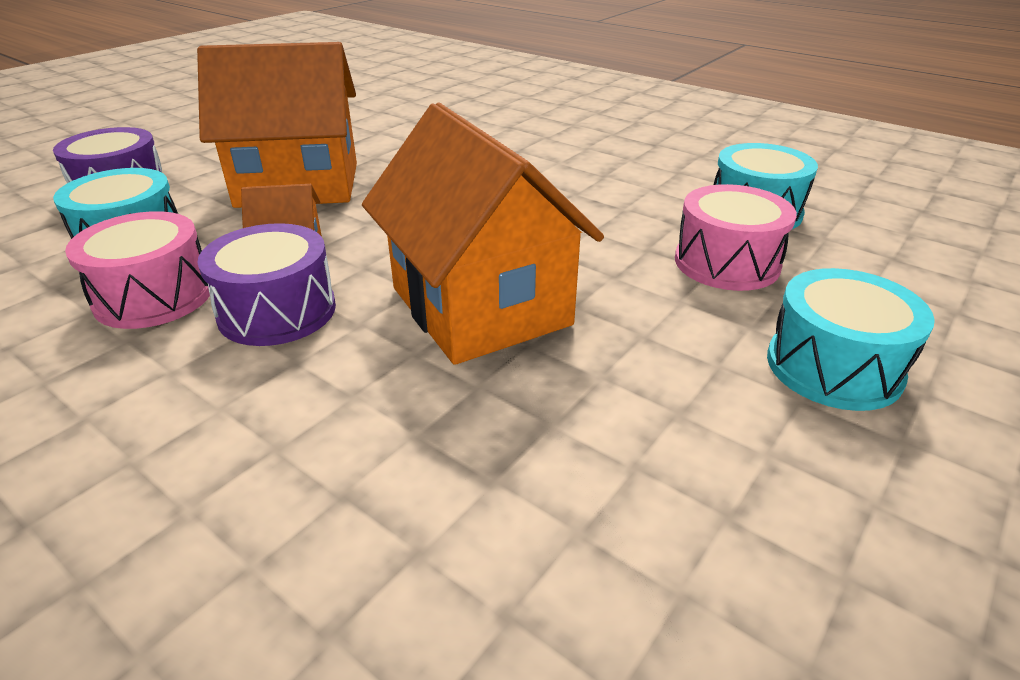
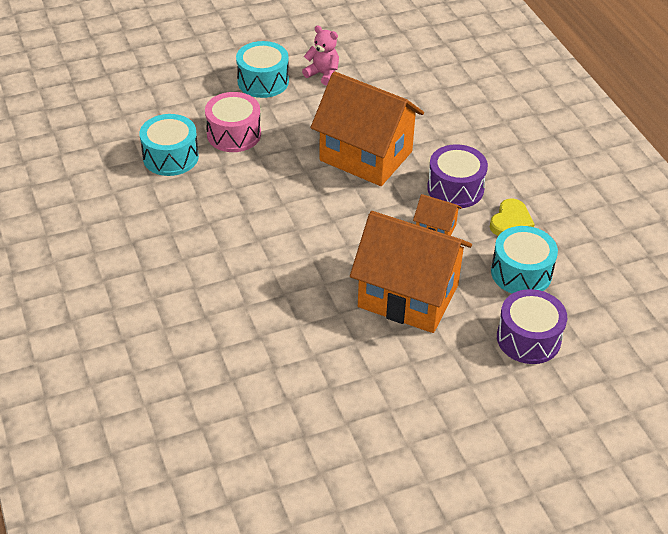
camera: 150 degrees left, 10 degrees up
pink drum [65,211,210,329] -> yellow heart [490,198,535,236]
orange house [362,103,604,365] -> orange house turned 60 degrees counterclockwise [311,71,424,186]
none -> pink teddy bear [302,26,339,86]

